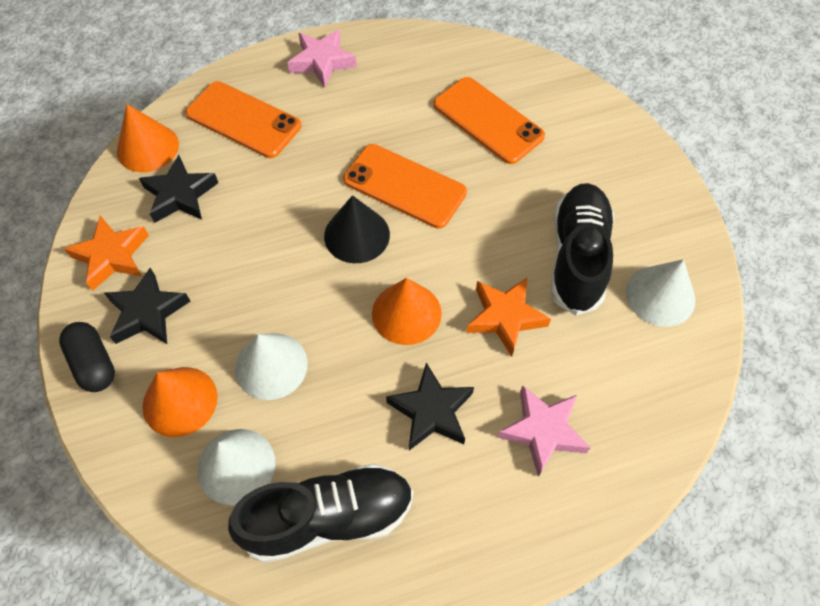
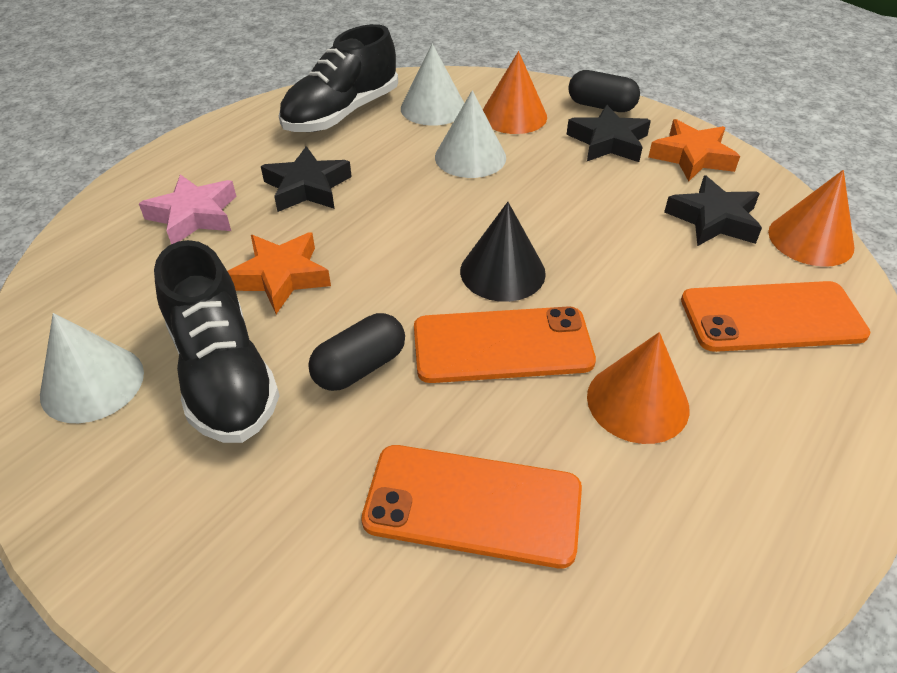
camera: 145 degrees right, 15 degrees down
pink star [287,29,357,87] -> none
orange cone [372,278,442,345] -> orange cone moved to [587,332,689,444]
none -> black capsule [308,313,405,391]

